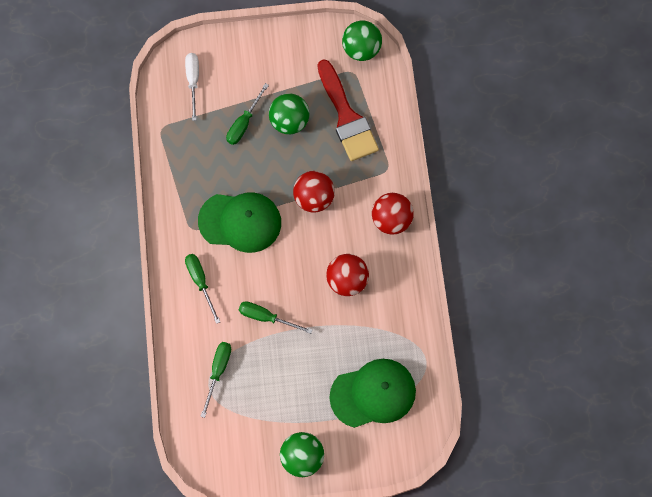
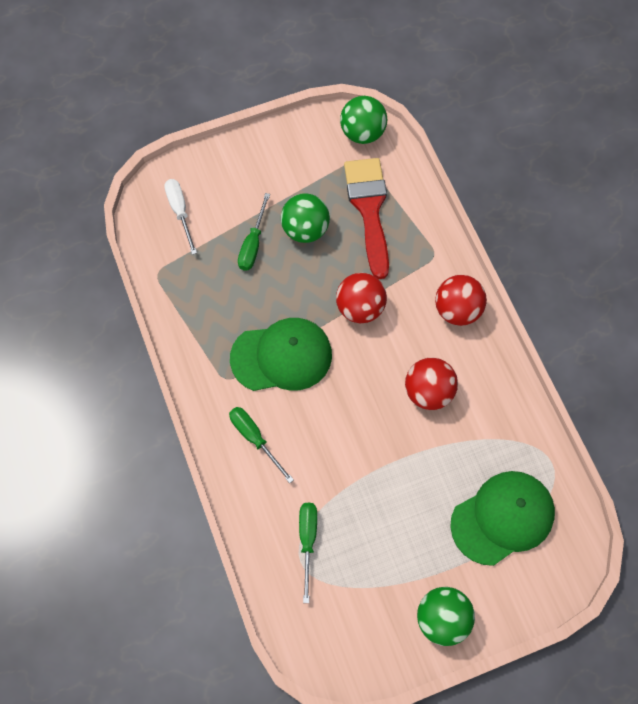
camera: 15 degrees left, 5 degrees down
green screwdriver [239,301,312,334] -> none
red brush [318,59,379,161] -> red brush turned 150 degrees counterclockwise [344,158,389,279]

